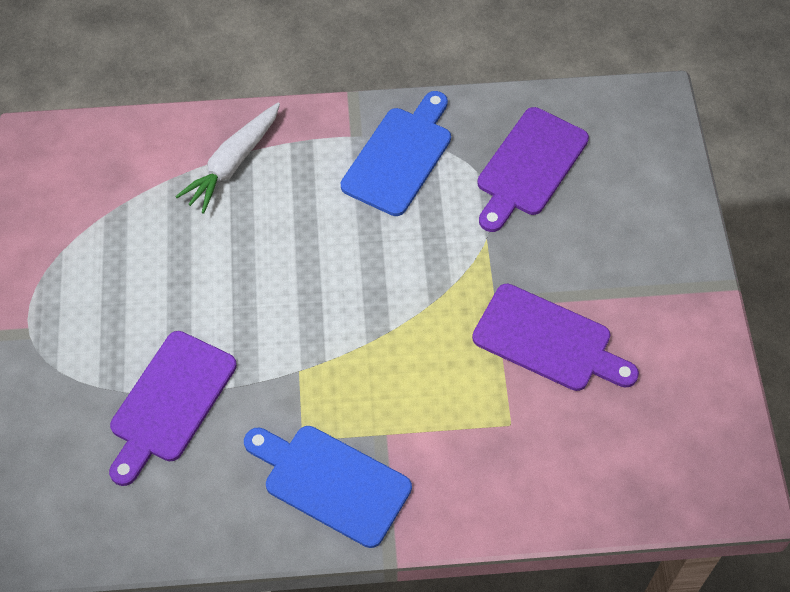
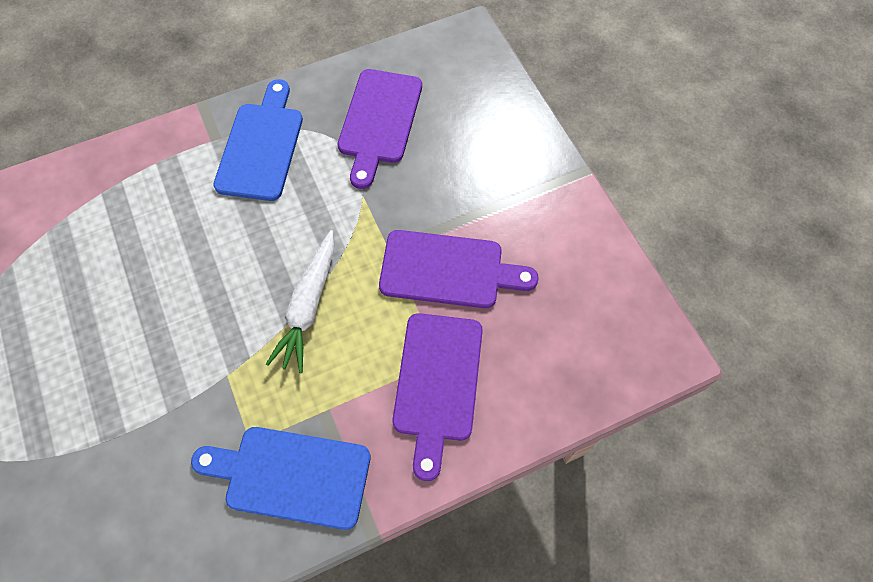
camera: 20 degrees left, 5 degrees up
purple cutting board [109,331,237,486] -> purple cutting board moved to [392,313,483,481]
white carrot [175,103,280,214] -> white carrot moved to [266,230,334,373]

